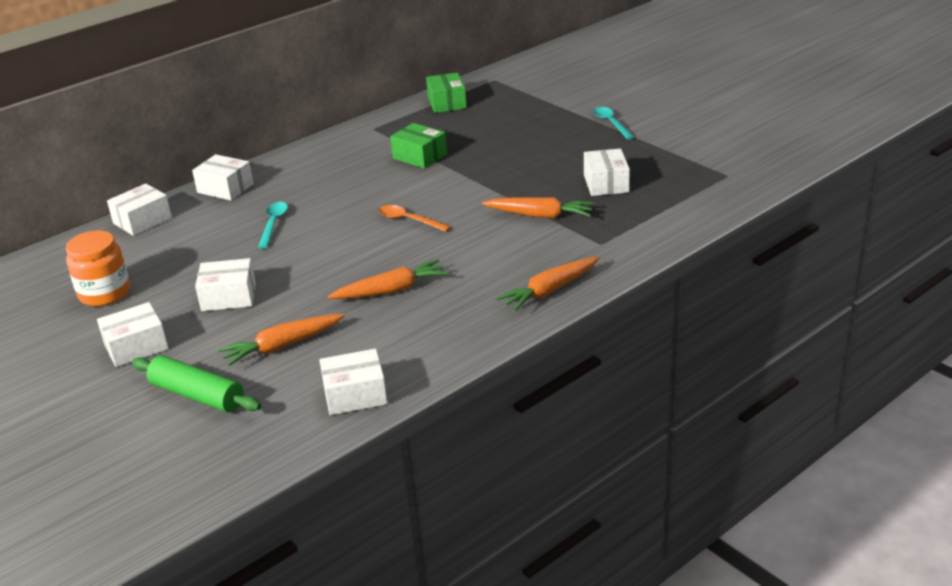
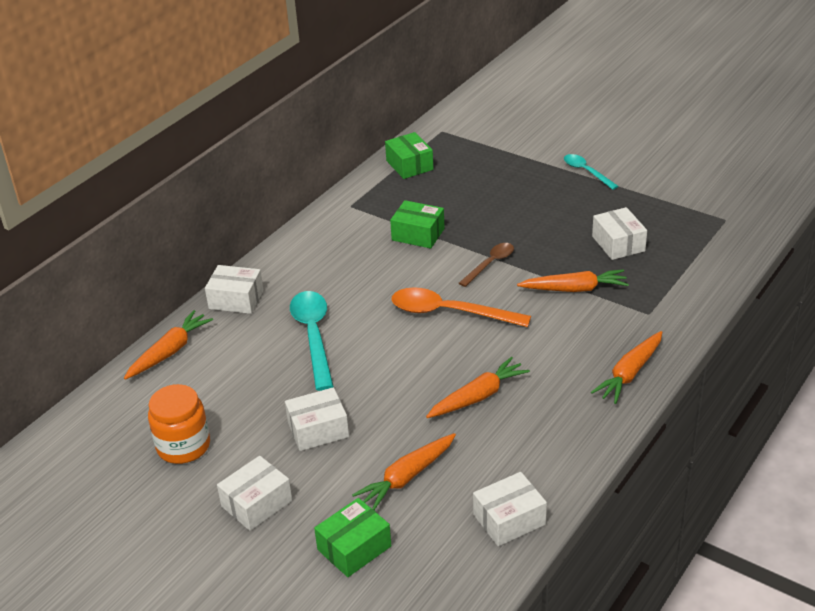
camera: 15 degrees left, 5 degrees up
white box [107,184,172,236] -> orange carrot [124,310,213,380]
green rolling pin [132,355,261,412] -> green box [314,498,391,577]
turquoise spoon [258,202,288,249] -> turquoise spoon [290,291,334,391], size x1.71
orange spoon [378,205,451,232] -> orange spoon [391,288,531,327], size x1.71
none -> brown spoon [459,243,514,287]

